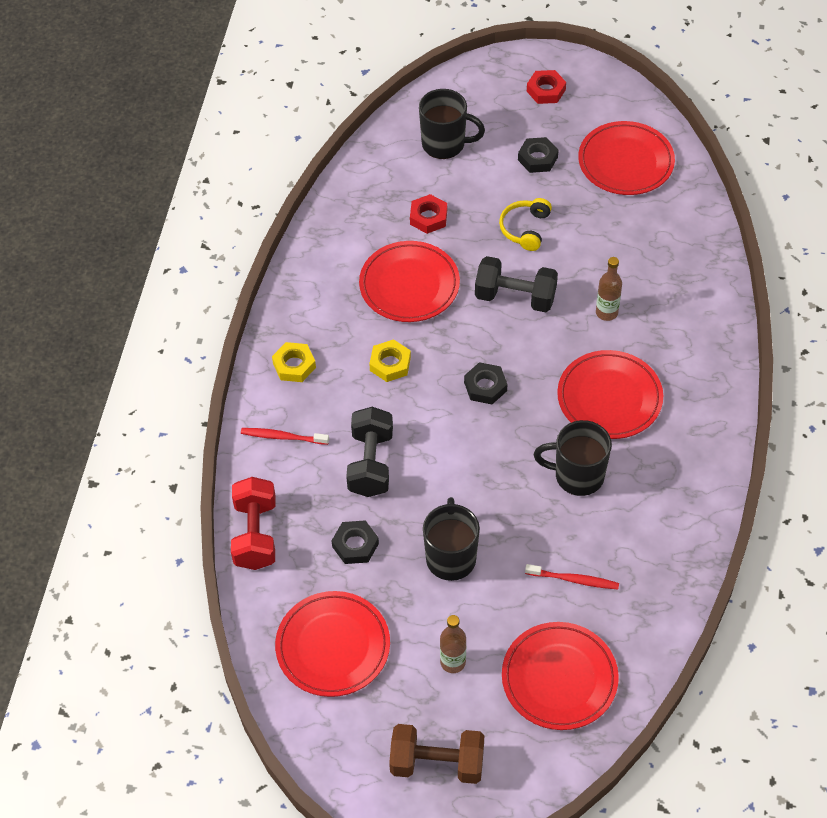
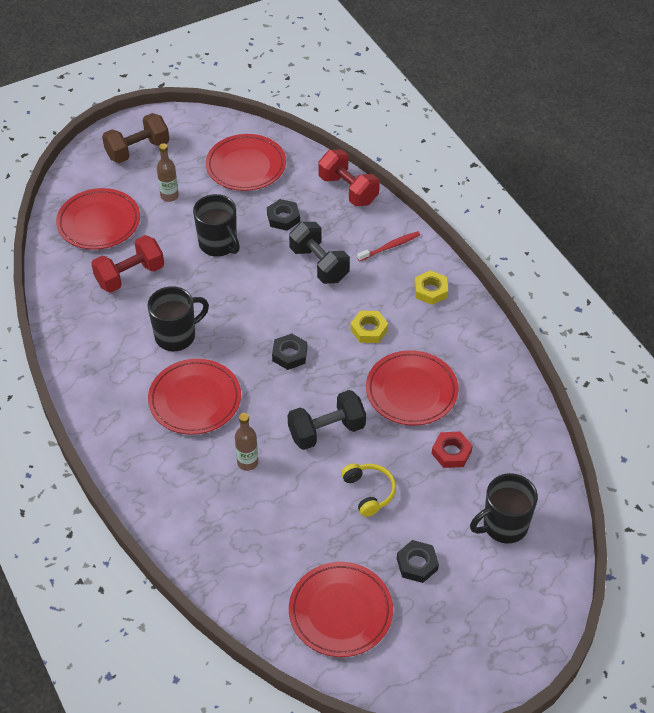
camera: 140 degrees right, 5 degrees down
red toothbrush [525,564,619,589] -> red dumbbell [91,235,164,293]
red nut [527,70,566,104] -> none

